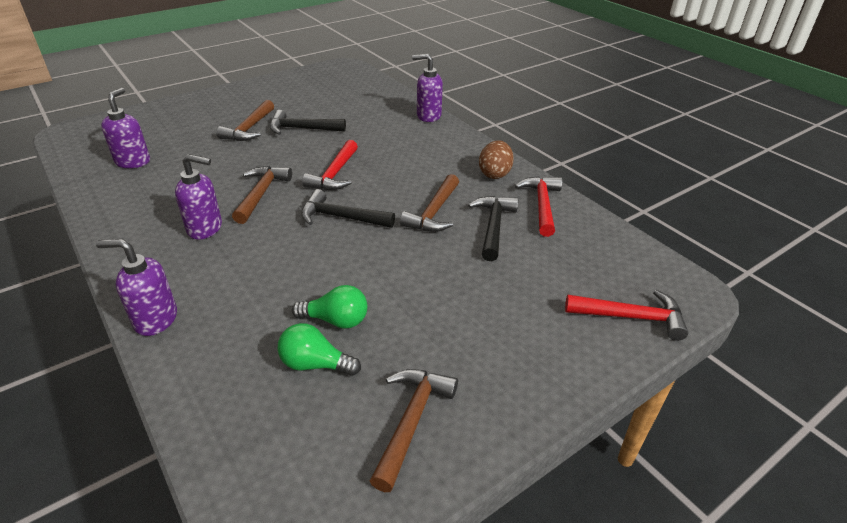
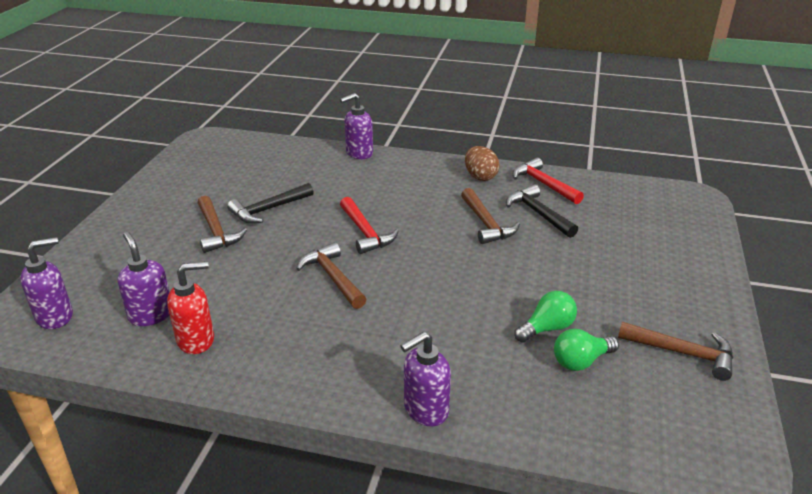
camera: 40 degrees left, 5 degrees down
purple soap dispenser [175,154,222,240] -> purple soap dispenser moved to [20,237,73,329]
black hammer [301,189,395,228] -> none
brown hammer [370,369,458,492] -> brown hammer turned 135 degrees clockwise [618,322,733,381]
red hammer [565,290,688,341] -> none
none -> red soap dispenser [167,261,214,354]

